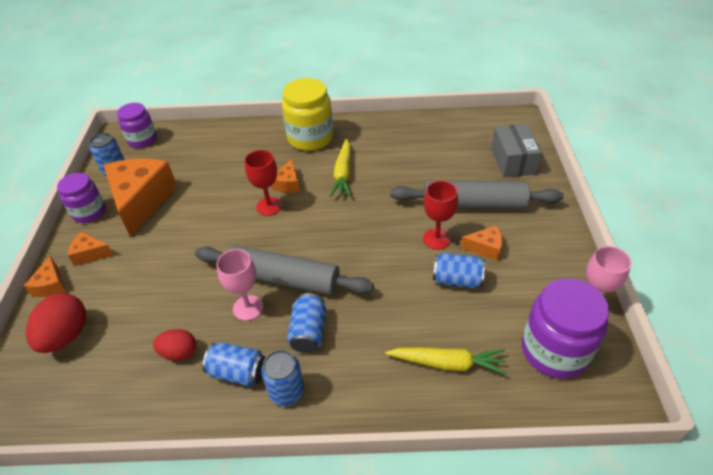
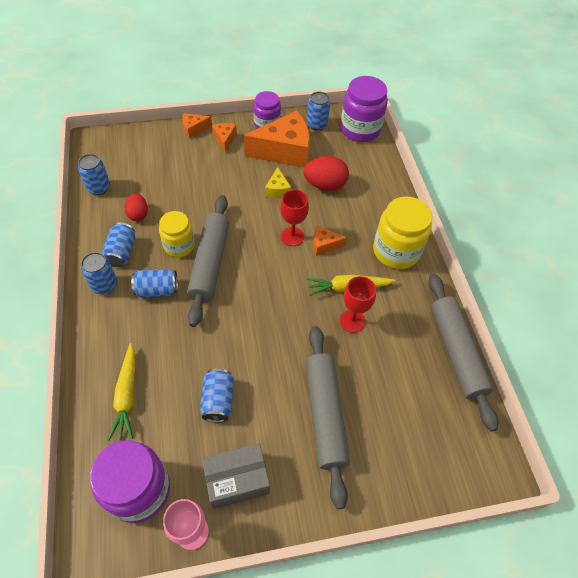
camera: 75 degrees right, 10 degrees up
red egg [26,293,86,353] -> red egg moved to [303,156,349,191]
purple jar [117,103,157,148] -> purple jar [340,76,388,142], size x1.56
pink goblet [217,249,263,321] -> yellow jar [159,211,195,257]
red goblet [423,181,458,250] -> red goblet moved to [340,276,376,333]
orange cheese [461,225,502,261] -> none
grey box [491,124,542,177] -> grey box moved to [202,443,270,509]
none -> blue can [78,154,110,195]
none -> yellow cheese [265,167,291,198]
none -> grey rolling pin [428,274,498,431]

